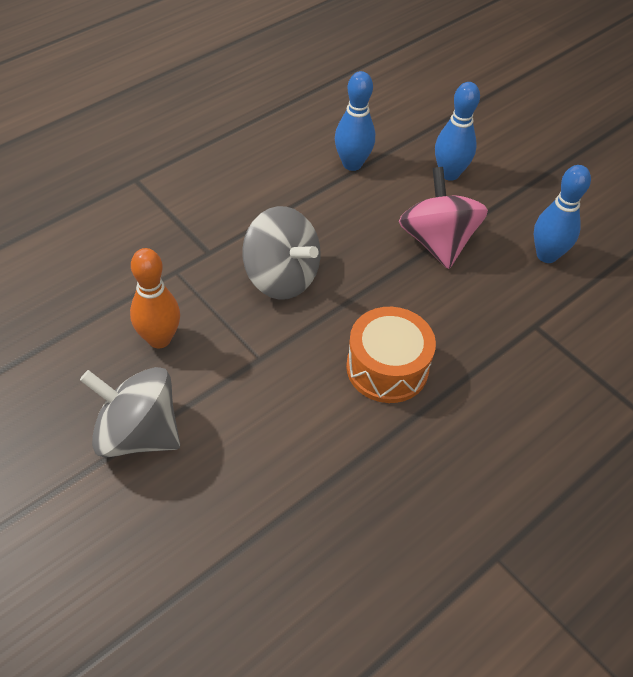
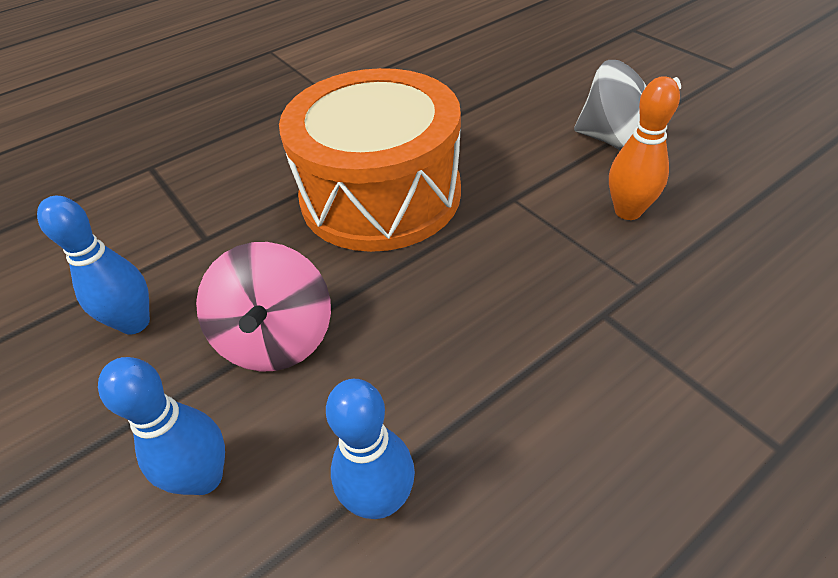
camera: 170 degrees left, 5 degrees down
grey spinning top [242,206,320,300] -> none
orange drum [346,307,436,403] -> orange drum [279,68,461,252], size x1.89

